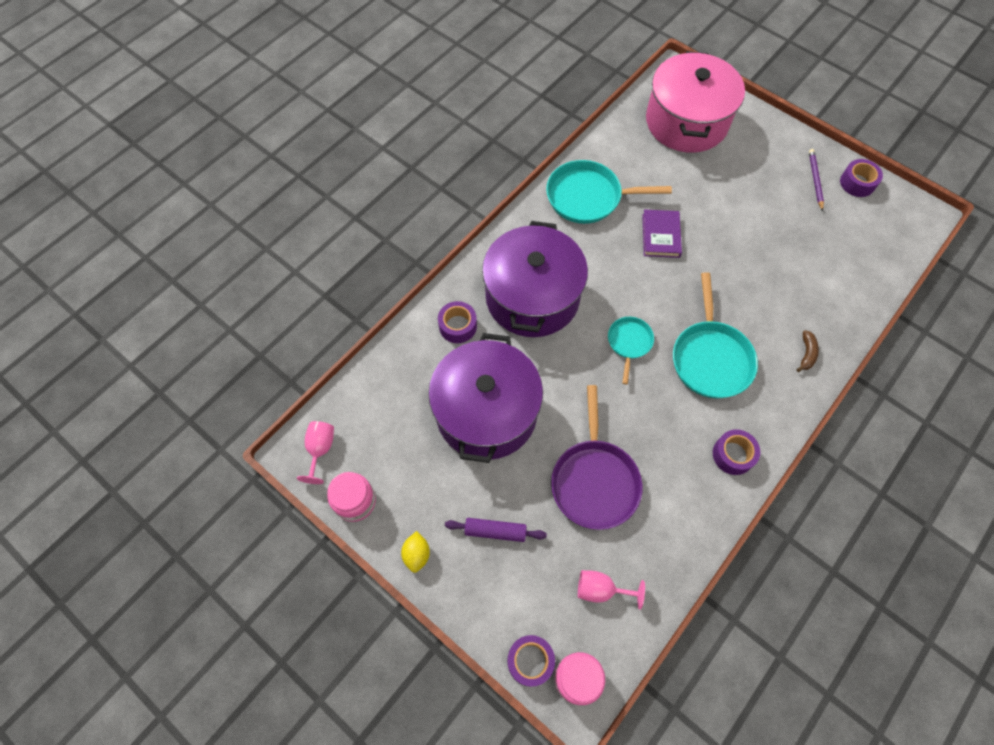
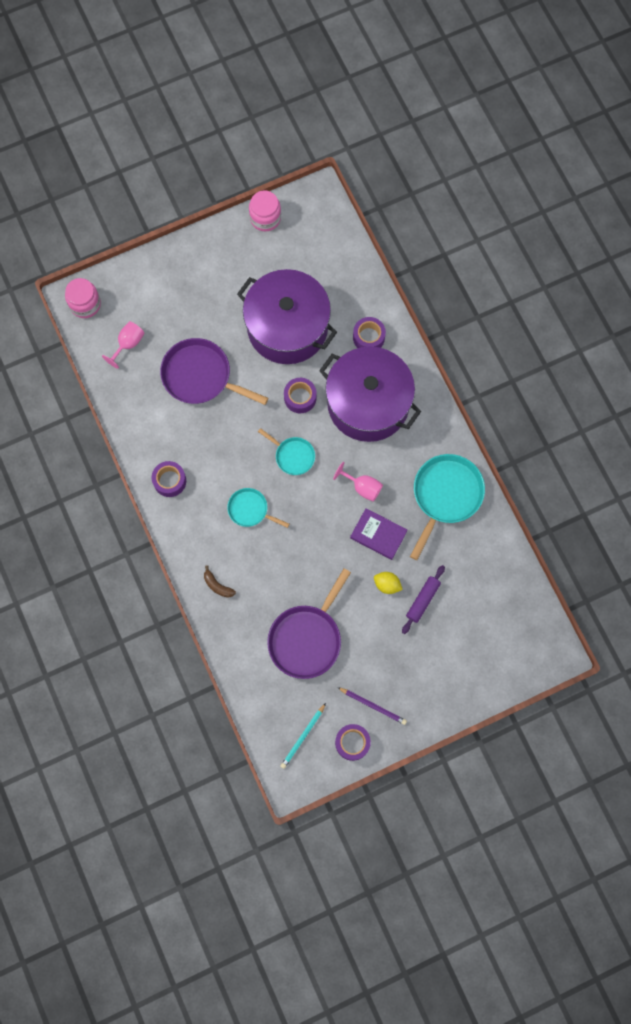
camera: 115 degrees right, 10 degrees up
pink goblet [297,421,334,484] -> pink goblet moved to [333,462,383,502]
yellow lemon [401,531,430,573] -> yellow lemon moved to [374,572,403,594]
purple rolling pin [445,518,547,542] -> purple rolling pin moved to [402,565,445,634]
purple tape [507,635,555,687] -> purple tape moved to [284,378,317,413]
pink pot [646,51,745,153] -> none
turquoise pan [673,272,758,398] -> turquoise pan [227,488,290,528], size x0.56
none -> purple pan [267,568,351,679]
none -> turquoise pencil [280,703,326,769]

